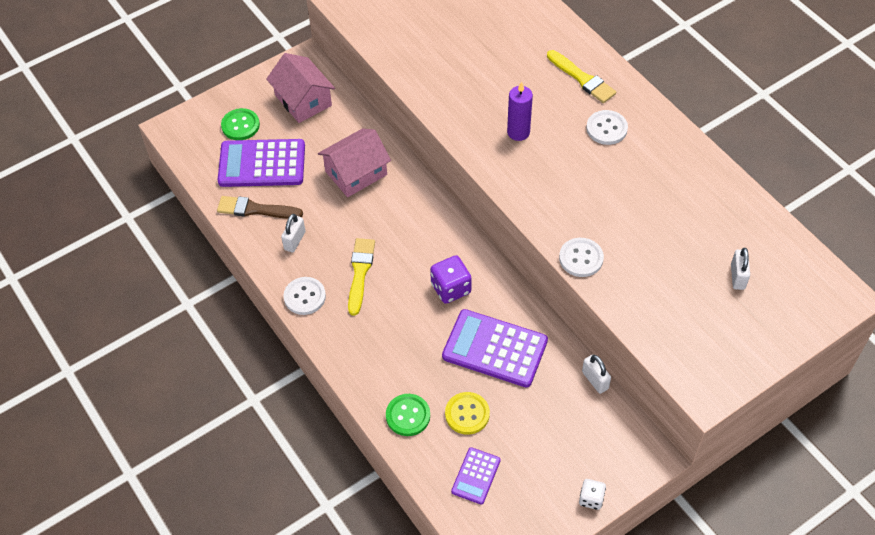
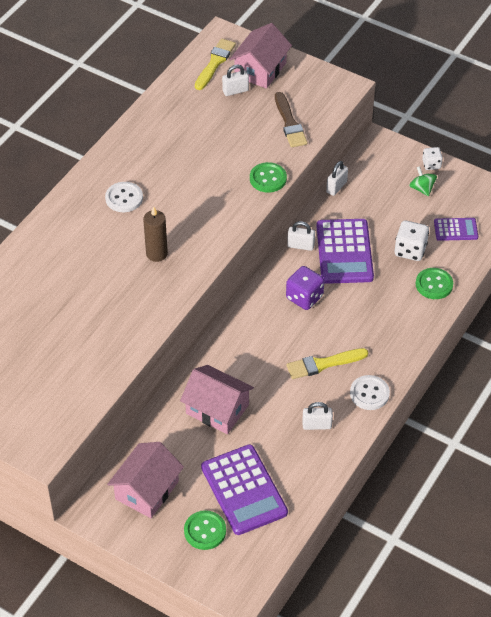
camera: 115 degrees left, 5 degrees down
brown brush [217,196,303,219] -> brown brush moved to [275,92,307,147]
yellow button [445,392,490,435] -> white dice [395,221,429,261]
purple candle [507,82,533,141] -> brown candle [143,206,168,262]
yellow brush [547,50,616,103] -> yellow brush moved to [195,38,236,90]
white button [559,238,604,277] -> green button [250,162,287,193]
none -> pink house [229,23,292,89]
none -> white padlock [287,221,315,251]
none -> green spinning top [409,166,437,196]

